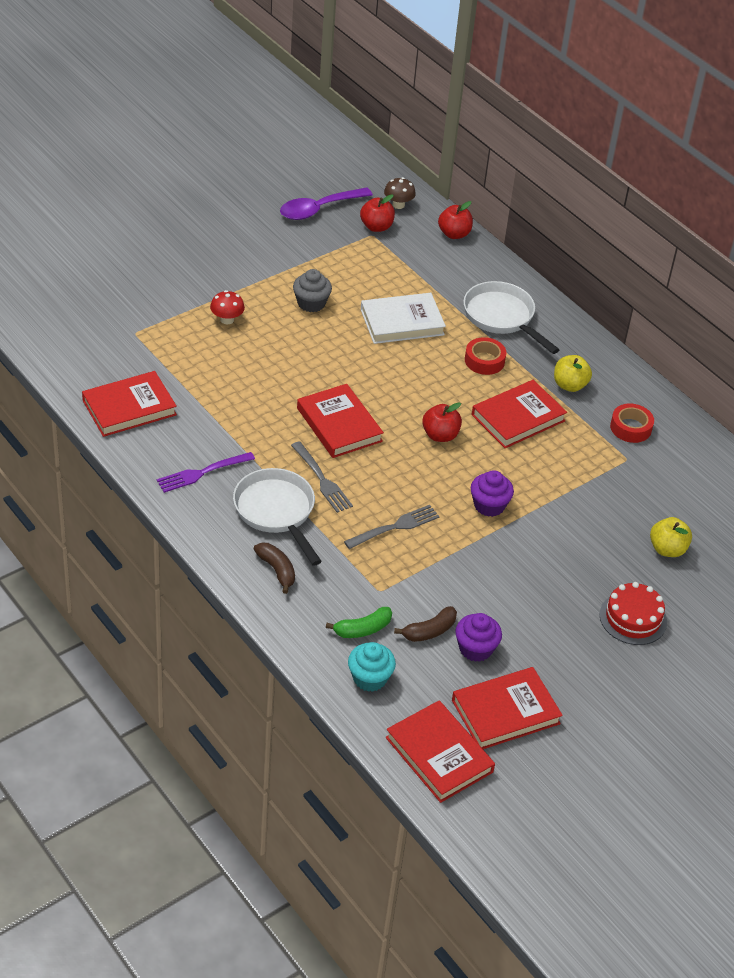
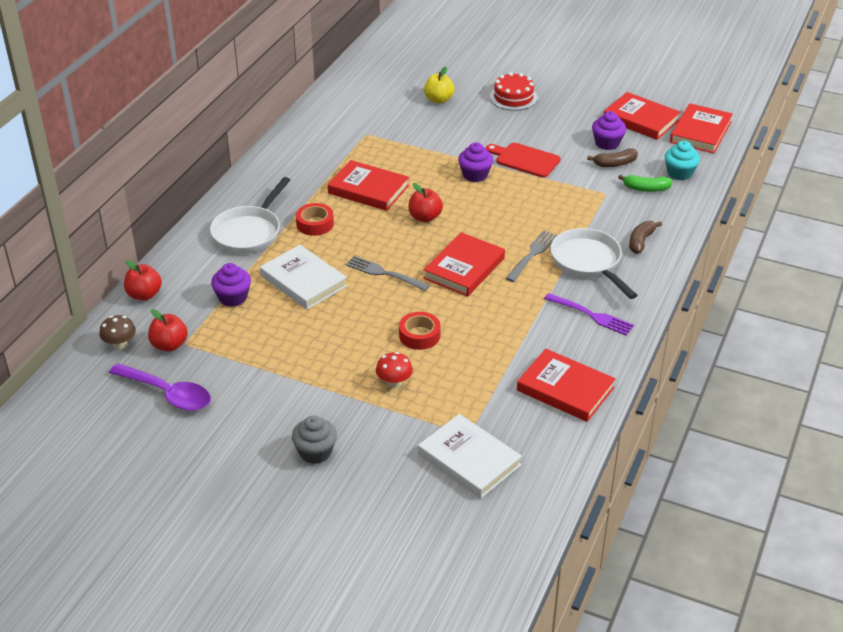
camera: 115 degrees left, 5 degrees down
white pan [233,468,322,566] -> white pan turned 120 degrees clockwise [550,228,638,299]
grey cupcake [293,269,332,312] -> grey cupcake moved to [292,415,337,464]
green banana [326,607,392,638] -> green banana turned 150 degrees clockwise [618,174,672,192]
grey fork [344,505,440,549] -> grey fork moved to [346,256,430,291]
brown banana [394,606,457,642] -> brown banana turned 135 degrees clockwise [587,148,638,167]
yellow apple [554,355,592,392] -> none
red tape [610,404,654,443] -> red tape moved to [399,312,440,350]
none -> purple cupcake [211,263,251,307]
none -> white book [418,414,522,499]
none -> red cutting board [486,143,561,178]

